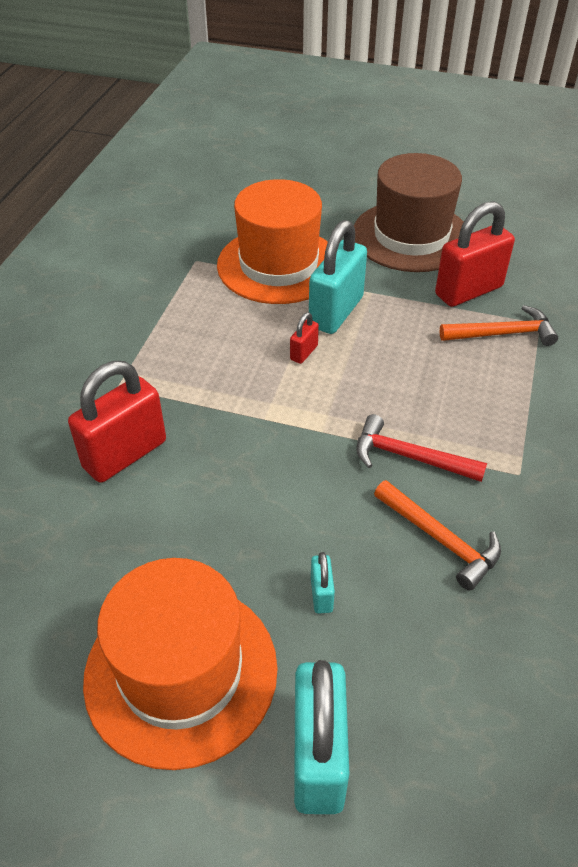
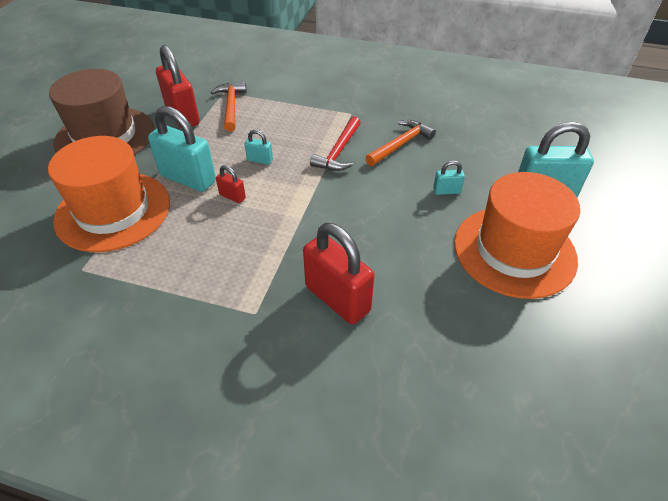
camera: 90 degrees left, 0 degrees up
none -> turquoise padlock [244,130,273,165]

